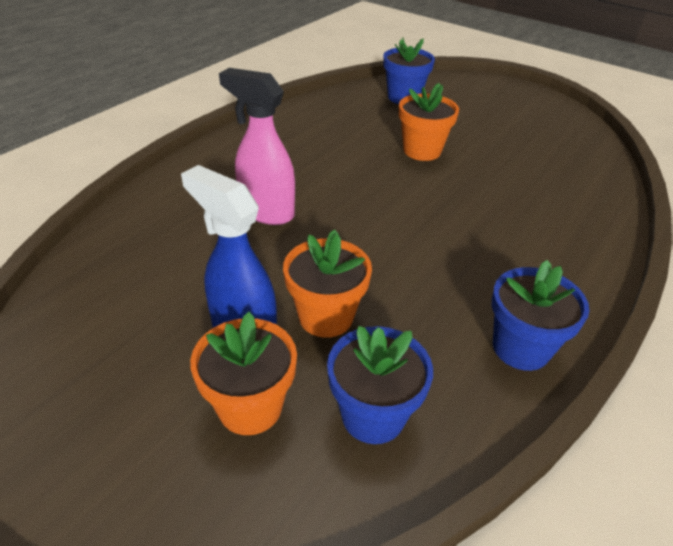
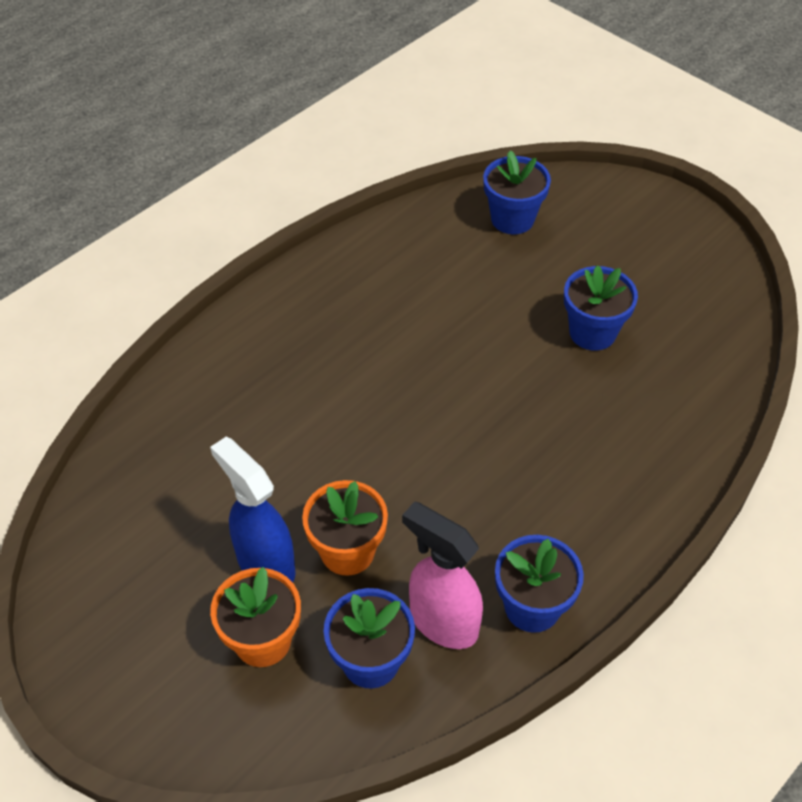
camera: 10 degrees right, 10 degrees up
pink spray bottle [219,68,295,225] -> pink spray bottle moved to [402,501,483,649]
orange flower pot [399,83,459,161] -> none
none -> blue flower pot [564,265,638,351]

